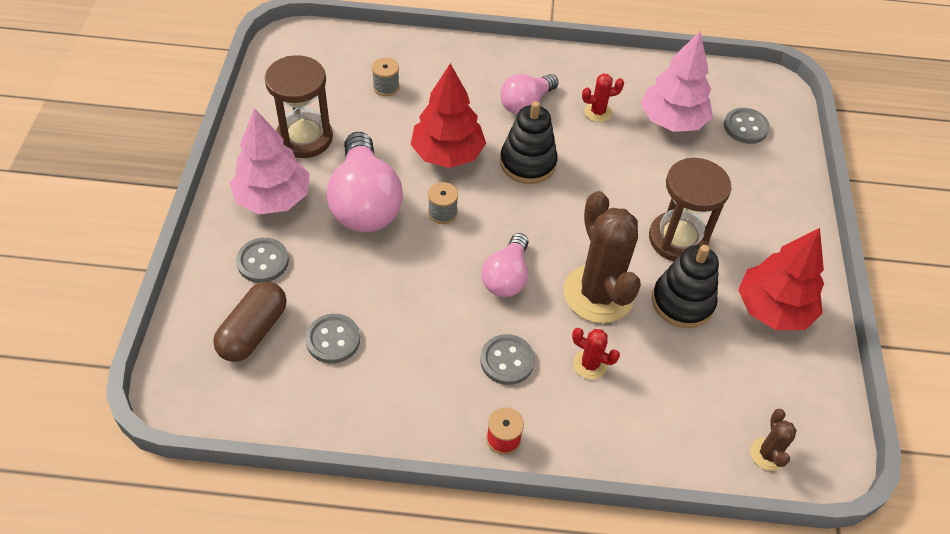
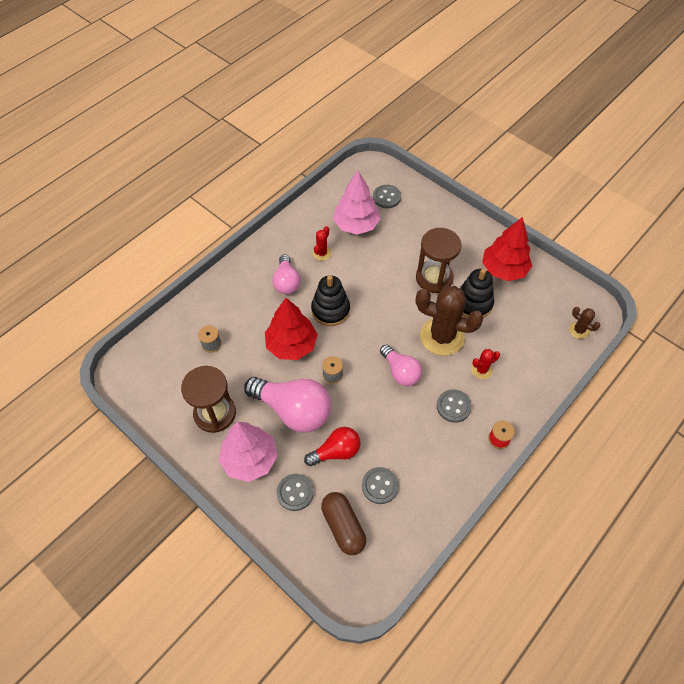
camera: 50 degrees left, 5 degrees up
none -> red light bulb [304,427,361,466]

